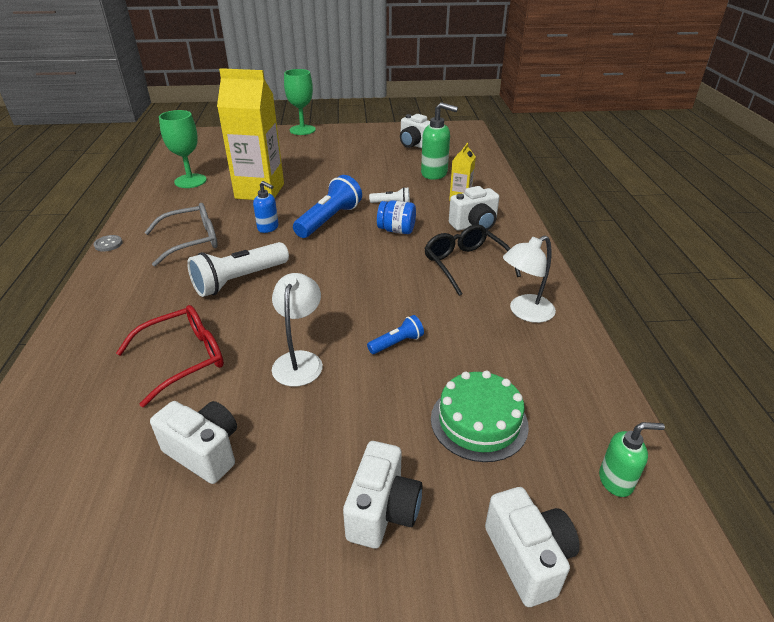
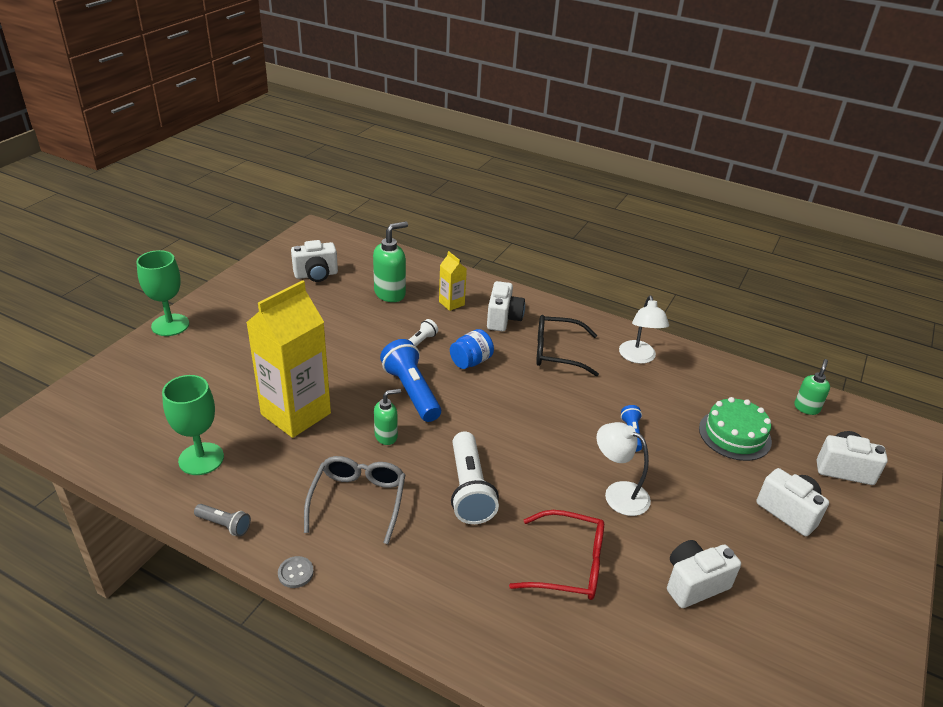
camera: 60 degrees left, 0 degrees up
red glasses [116,305,224,407] -> red glasses turned 105 degrees clockwise [509,510,604,600]
blue soap dispenser [253,181,279,233] -> green soap dispenser [374,389,401,445]
none -> grey flashlight [194,504,251,537]

